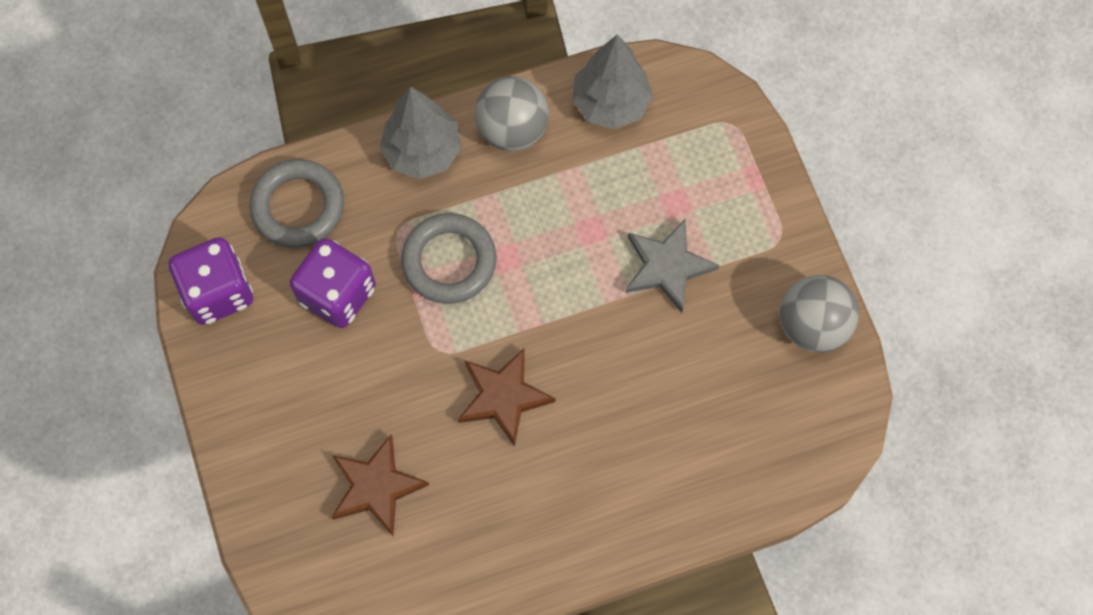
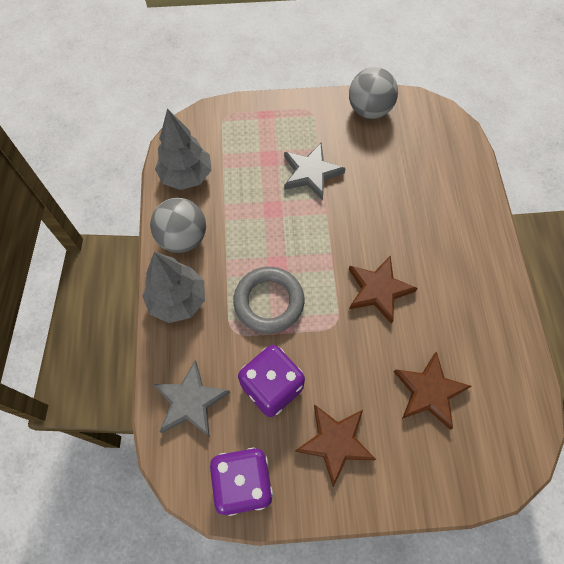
camera: 75 degrees left, 5 degrees down
grey ring [249,159,344,248] -> grey star [153,360,230,437]
none -> brown star [295,405,376,487]

